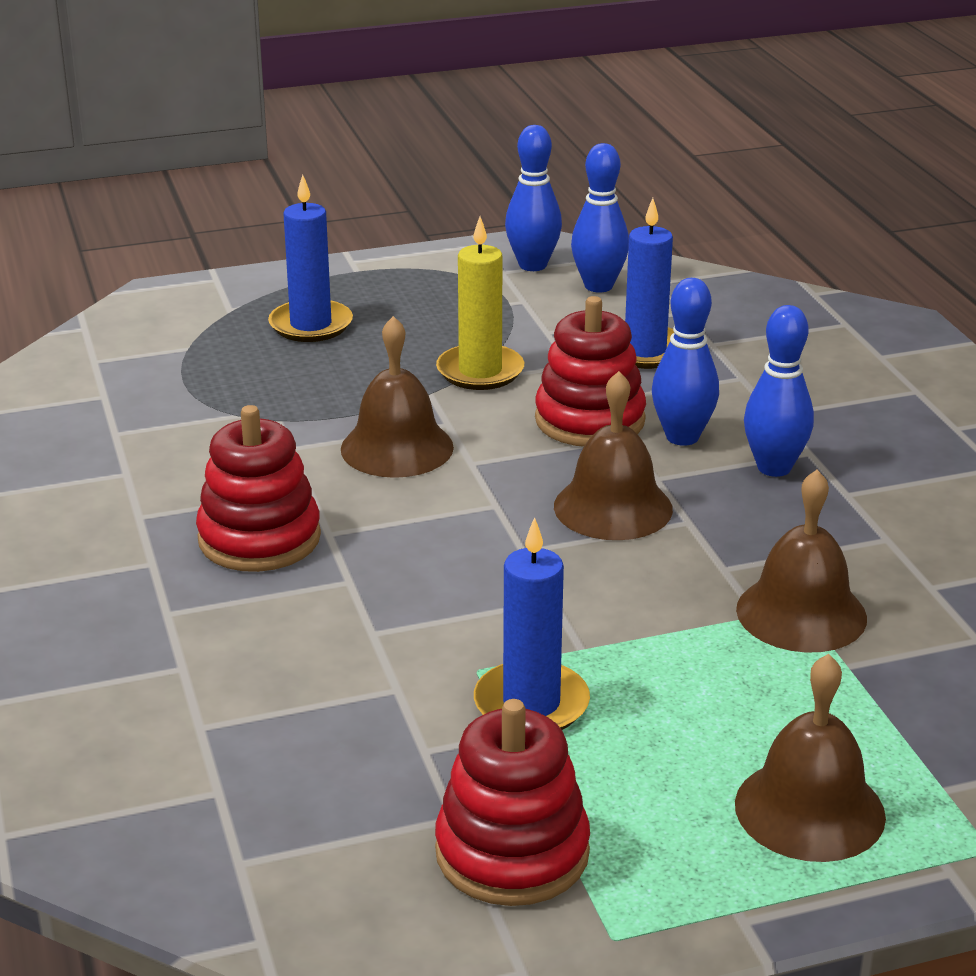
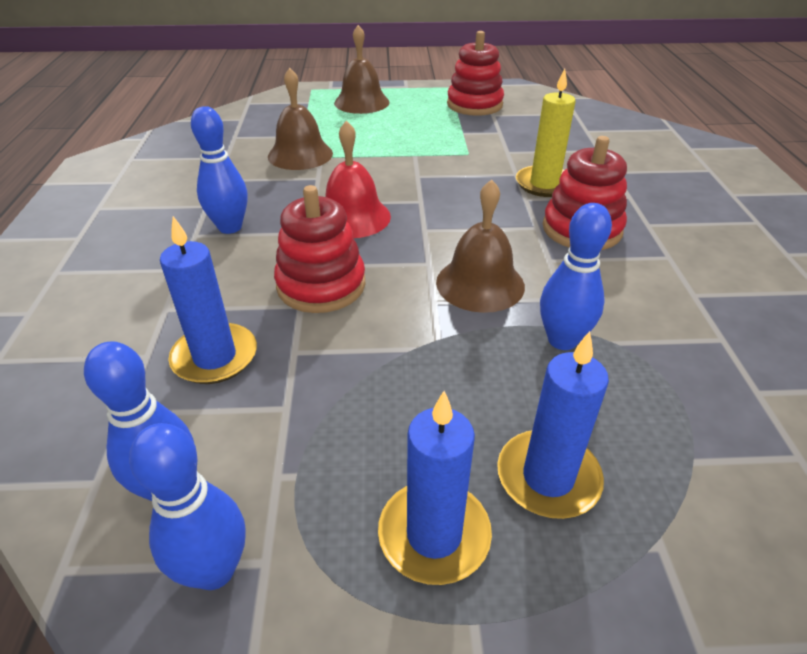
camera: 165 degrees left, 10 degrees up
yellow candle [436,216,524,390] -> yellow candle moved to [516,69,575,197]
blue candle [474,517,590,730] -> blue candle moved to [378,391,492,585]
brown bell [554,371,673,540] -> red bell [325,121,391,238]
blue bowling pin [652,278,719,446] -> blue bowling pin moved to [540,203,612,350]

